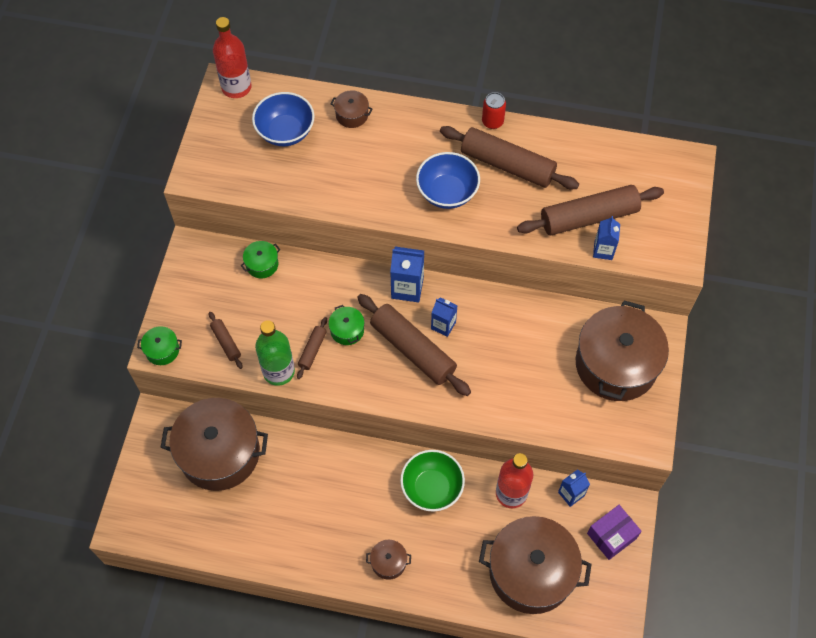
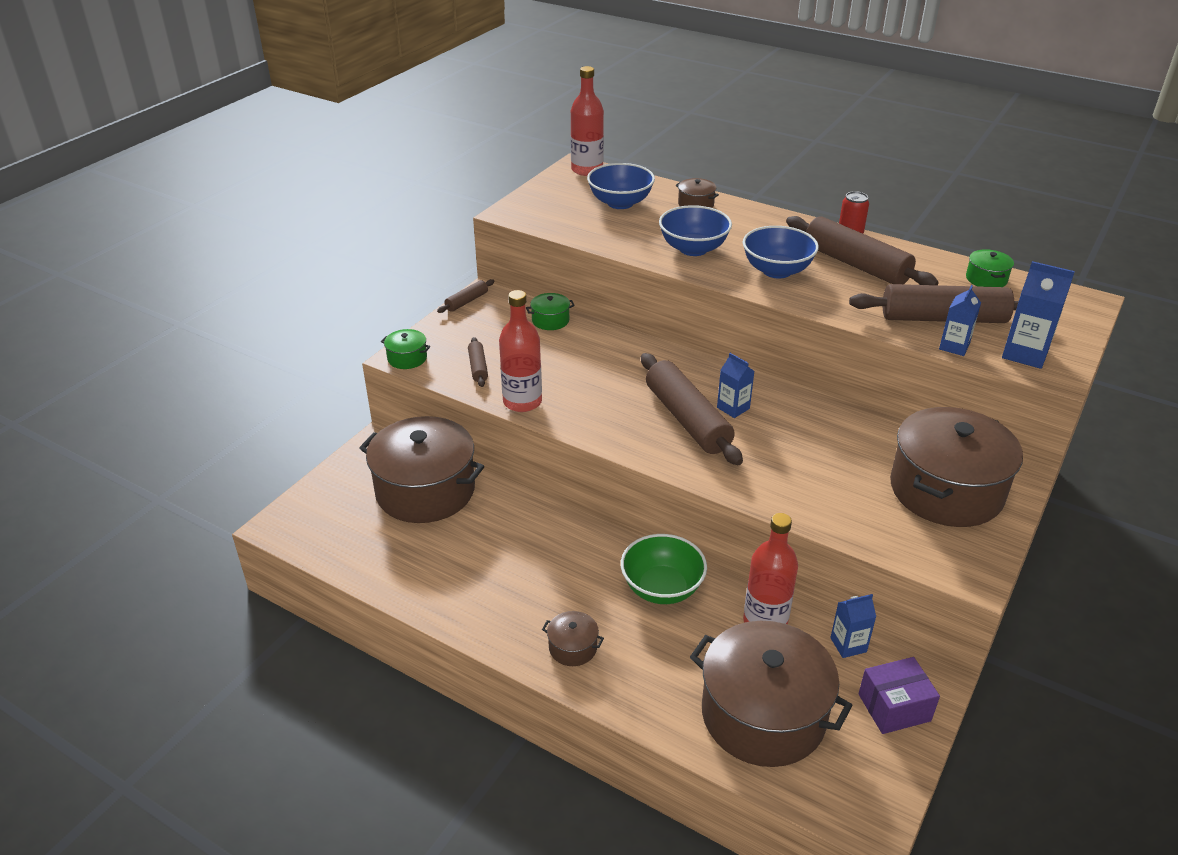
camera: 20 degrees right, 25 degrees down
green bottle [255,320,295,386] -> red bottle [499,290,542,412]
brown rolling pin [297,317,327,379] -> brown rolling pin moved to [437,279,494,313]
green pot [328,305,365,345] -> green pot moved to [966,249,1014,287]
blue carton [390,247,424,302] -> blue carton moved to [1002,261,1075,369]
none -> blue bowl [659,205,732,256]

